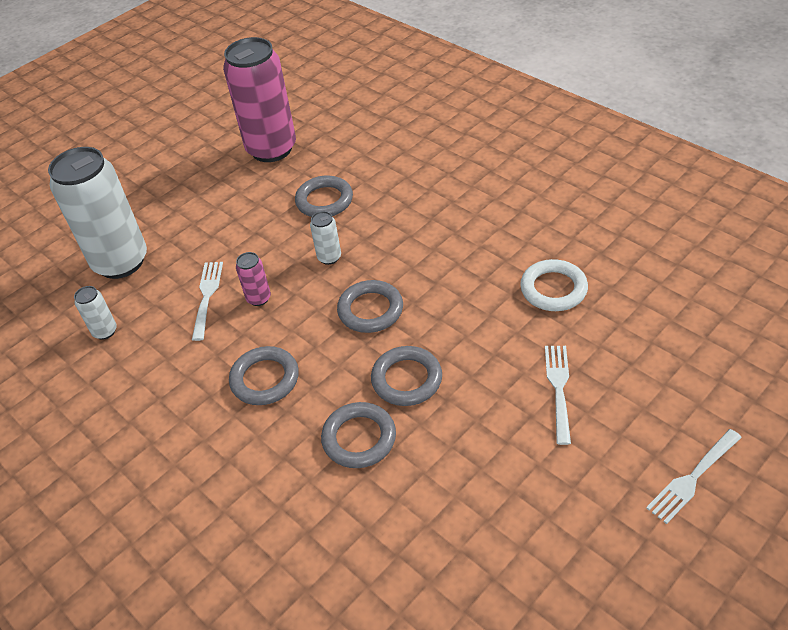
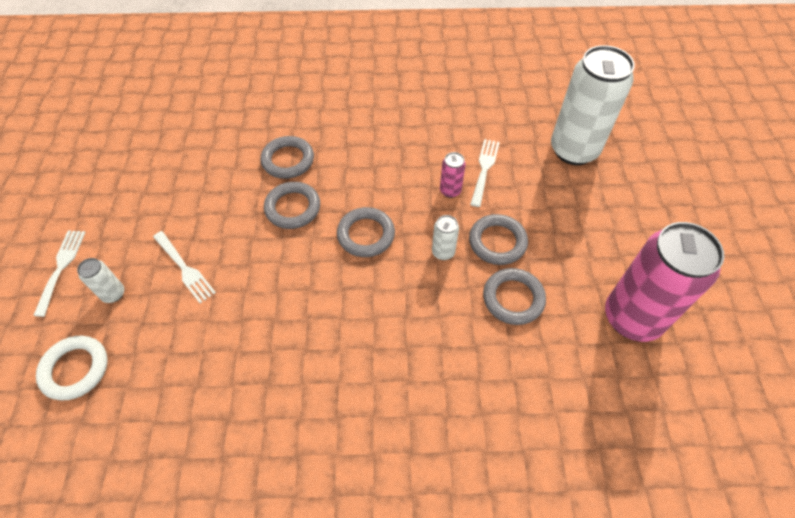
camera: 130 degrees right, 10 degrees up
white can [74,286,117,340] -> white can moved to [77,258,124,303]
white fork [192,262,223,341] -> white fork turned 120 degrees counterclockwise [470,139,500,207]
grey ring [229,346,299,405] -> grey ring moved to [469,214,528,265]
white ring [520,259,588,311] -> white ring moved to [36,336,108,400]

